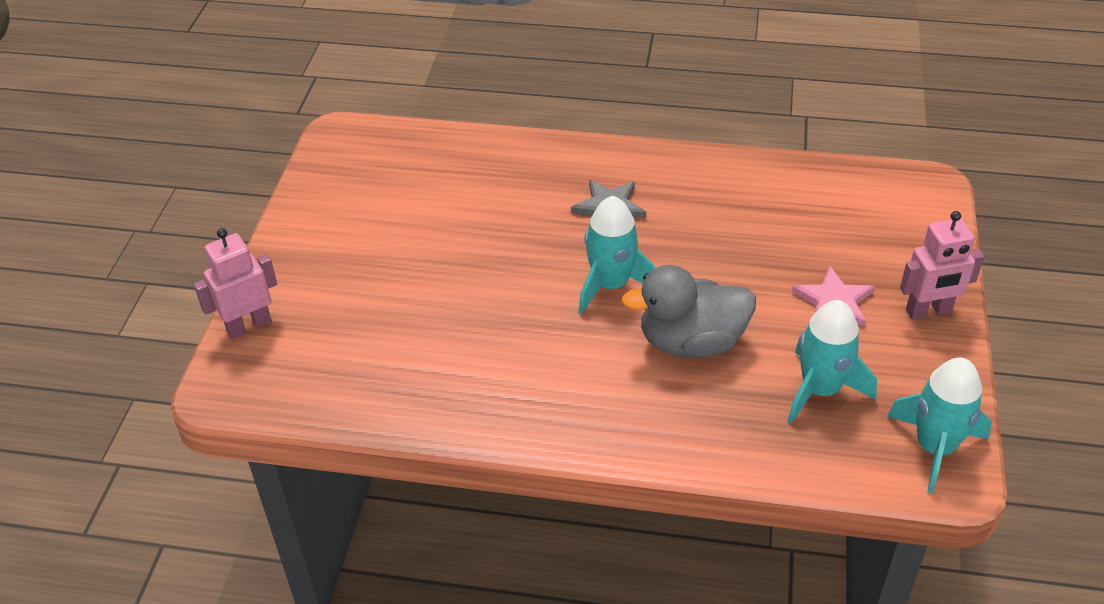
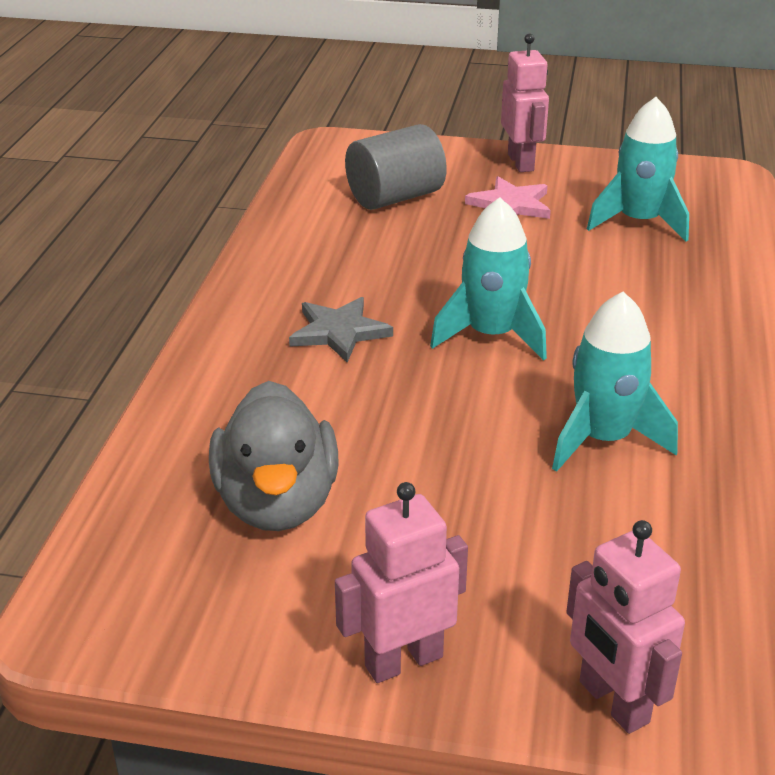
camera: 90 degrees left, 10 degrees down
grey duck [621,265,756,358] -> grey duck moved to [209,381,339,531]
turquoise rocket [887,357,992,493] -> turquoise rocket moved to [552,292,678,472]
none -> pink robot [335,482,468,683]
none -> grey cylinder [345,124,447,210]

